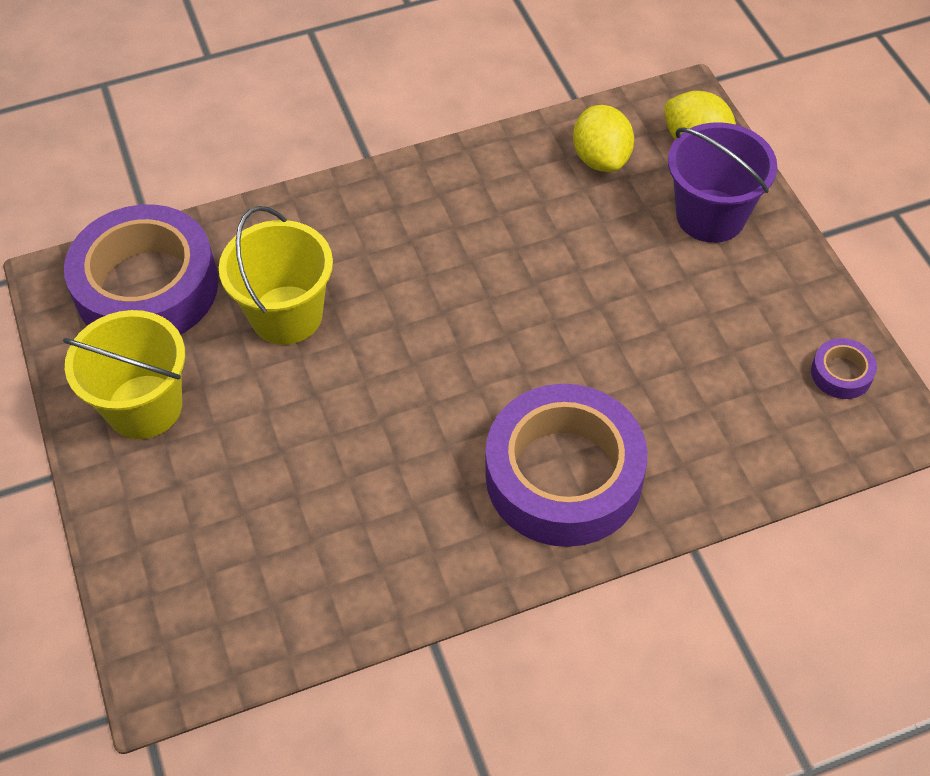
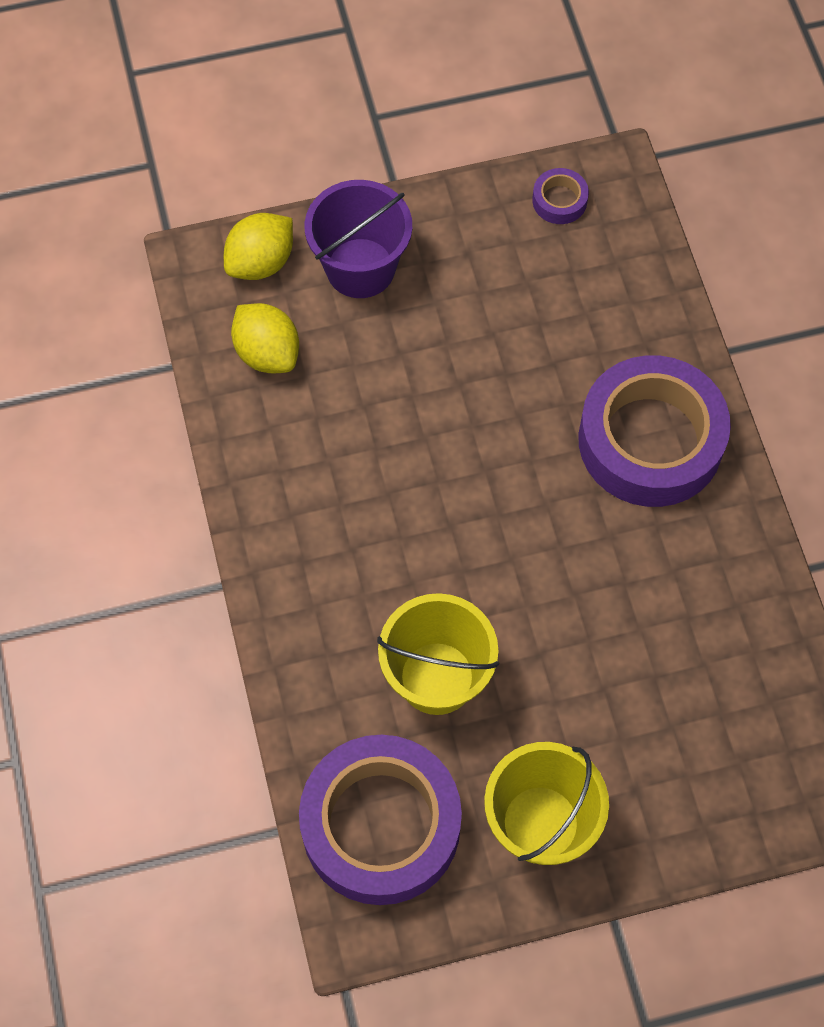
camera: 85 degrees left, 10 degrees up
yellow lemon [573,105,634,172] -> yellow lemon turned 60 degrees clockwise [231,303,299,373]

